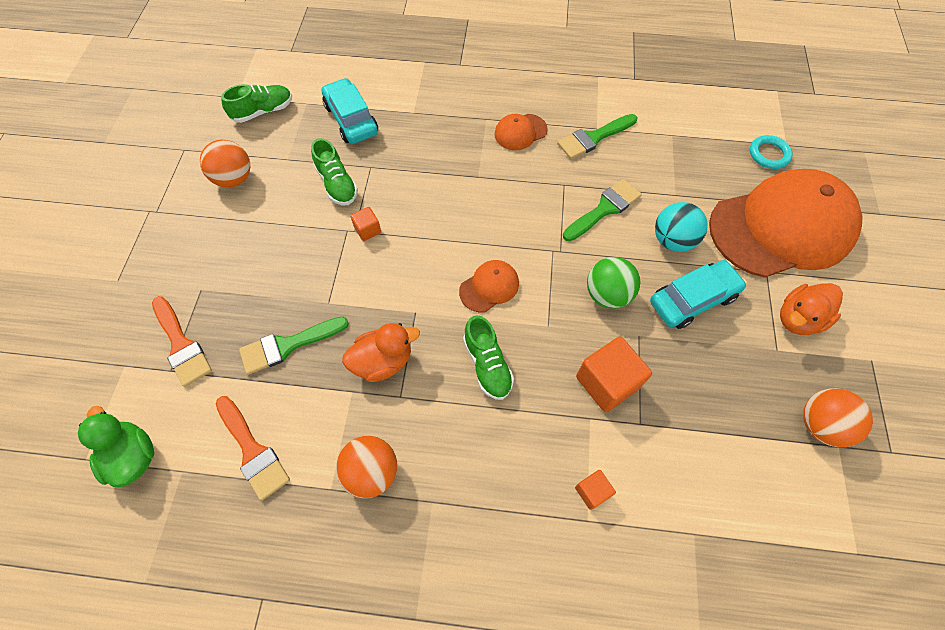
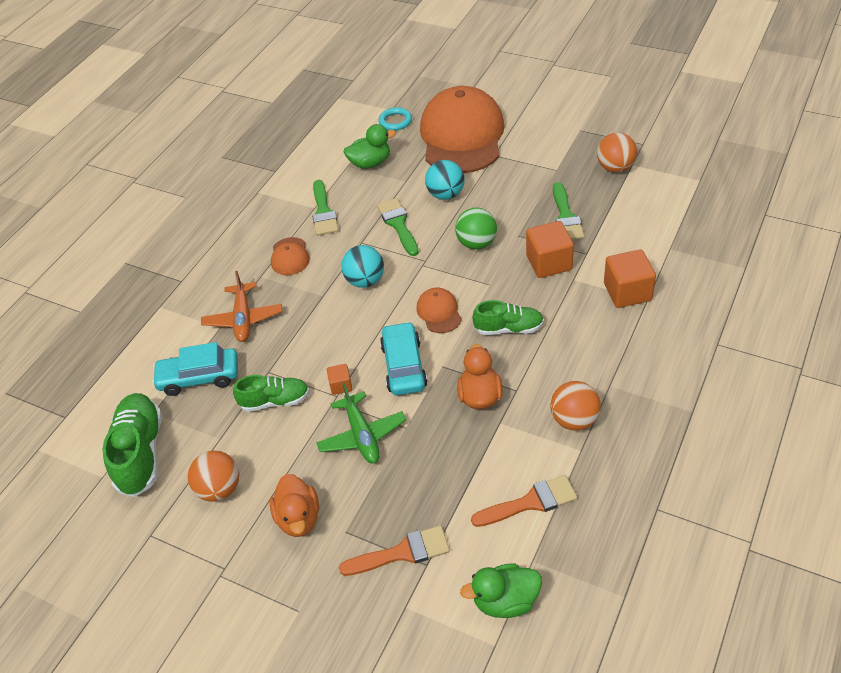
camera: 65 degrees left, 15 degrees down
green shoe [221,84,292,123] -> green shoe [103,393,162,497], size x1.59
green brush [239,317,349,375] -> green brush moved to [553,182,584,240]
orange cube [575,470,616,510] -> orange cube [604,249,656,308], size x1.95
turquoise car [650,260,747,329] -> turquoise car moved to [380,322,428,395]
orange duck [780,283,843,335] -> orange duck moved to [269,474,319,537]
none -> orange plane [201,271,282,342]
none -> green plane [316,383,406,463]
none -> turquoise ball [341,245,384,288]
none -> green duck [344,124,396,169]

